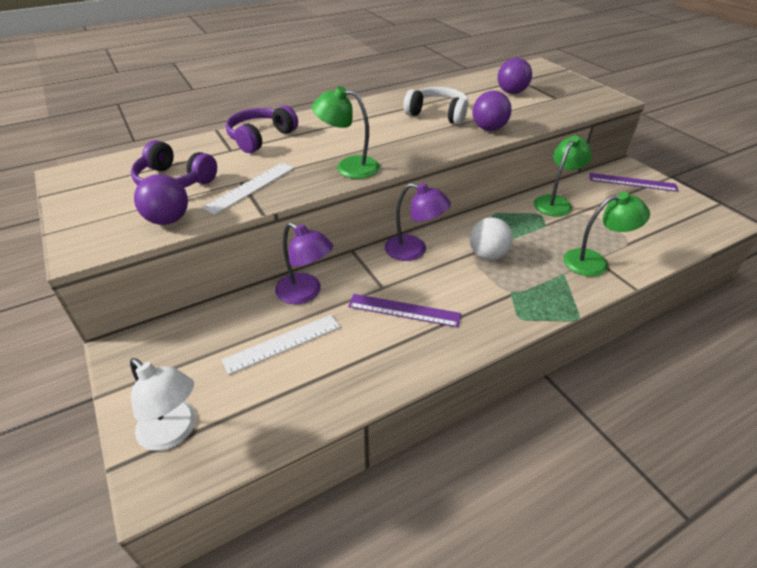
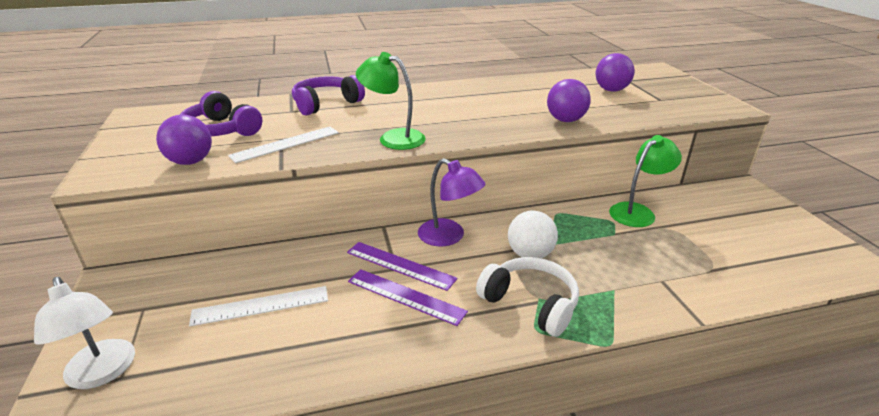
camera: 15 degrees right, 10 degrees down
purple lamp [275,222,333,304] -> none
white headphones [403,87,469,125] -> white headphones moved to [476,257,579,337]
green lamp [564,192,650,277] -> none
purple ruler [589,173,678,192] -> purple ruler moved to [347,242,458,291]

